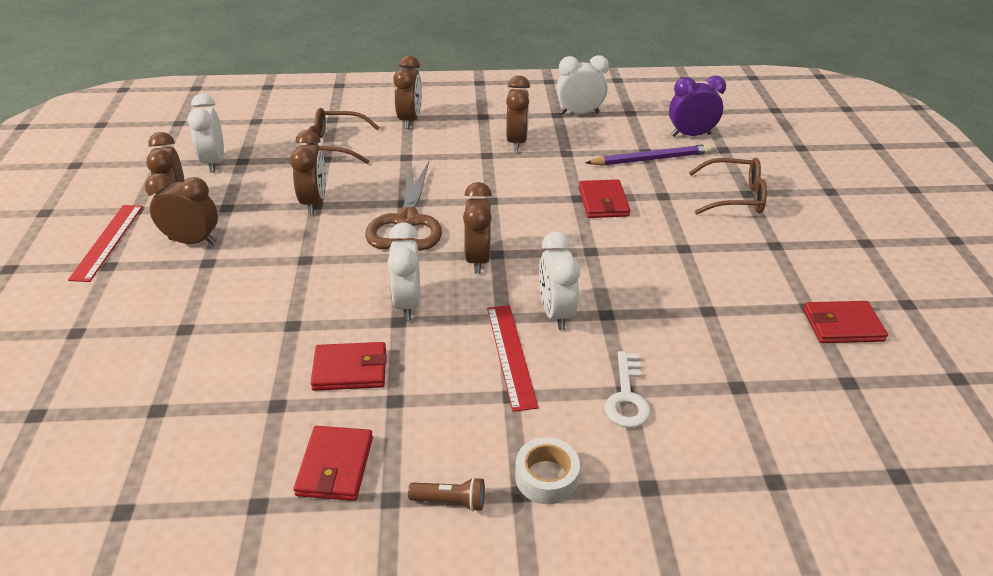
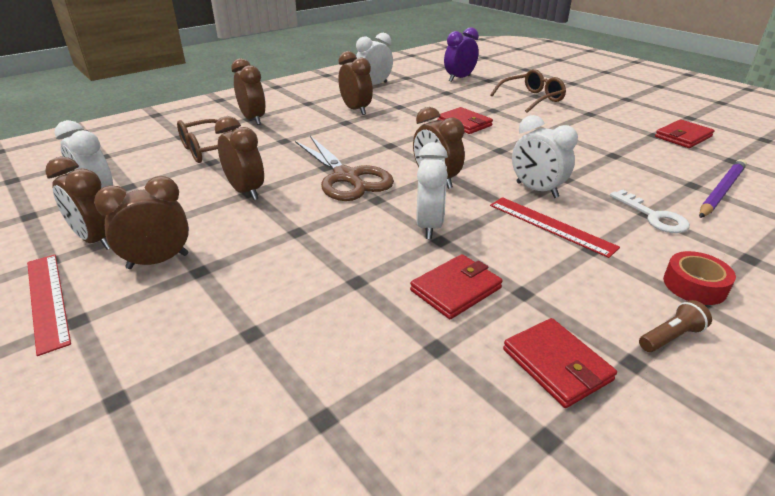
camera: 35 degrees left, 5 degrees down
white clock [388,222,420,320] -> white clock turned 135 degrees counterclockwise [416,142,448,239]
white tape [515,437,580,504] -> red tape [663,251,736,305]
purple pencil [586,144,712,166] -> purple pencil moved to [699,159,747,218]

